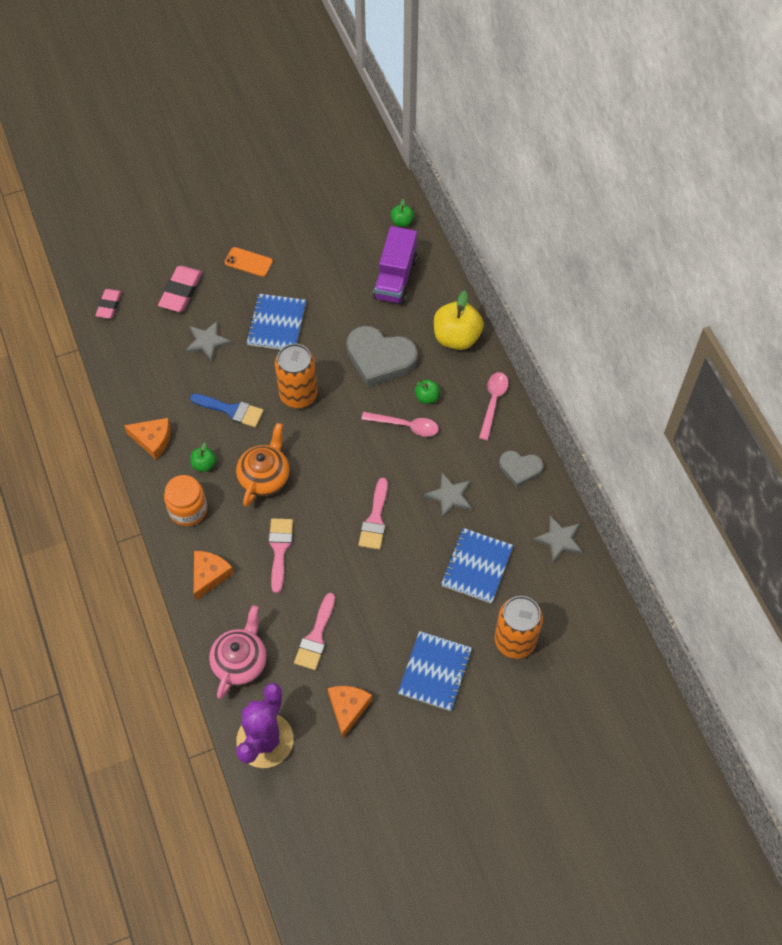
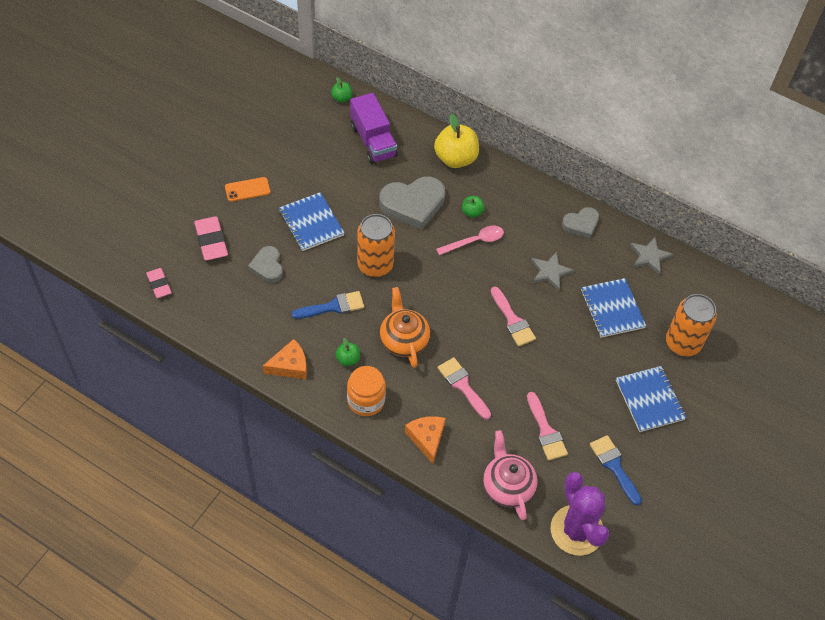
camera: 40 degrees left, 5 degrees down
grey star [185,321,232,362] -> grey heart [248,246,283,283]
orange cheese [328,686,372,738] -> blue brush [590,435,642,506]
pink spoon [479,372,508,440] -> none

